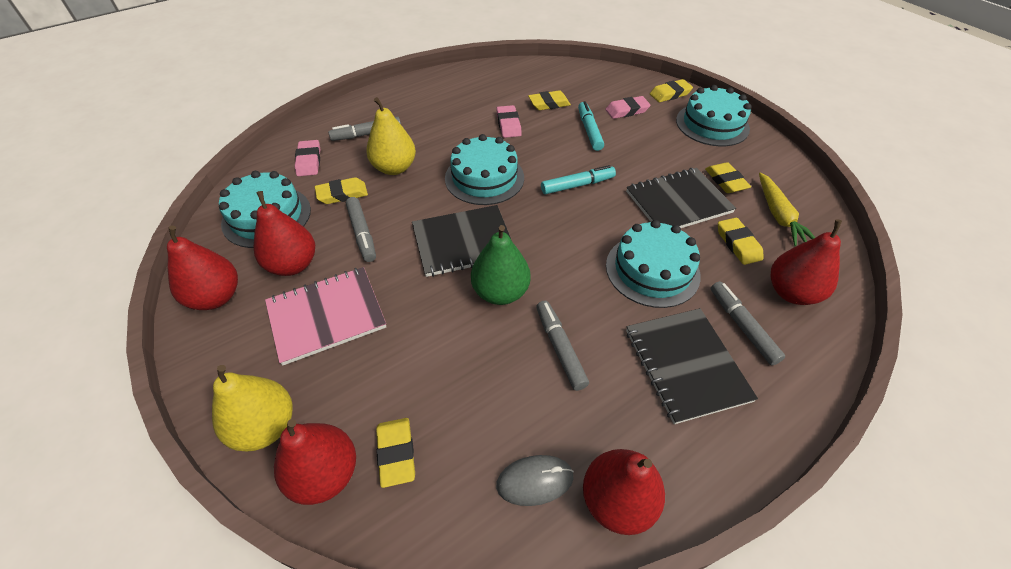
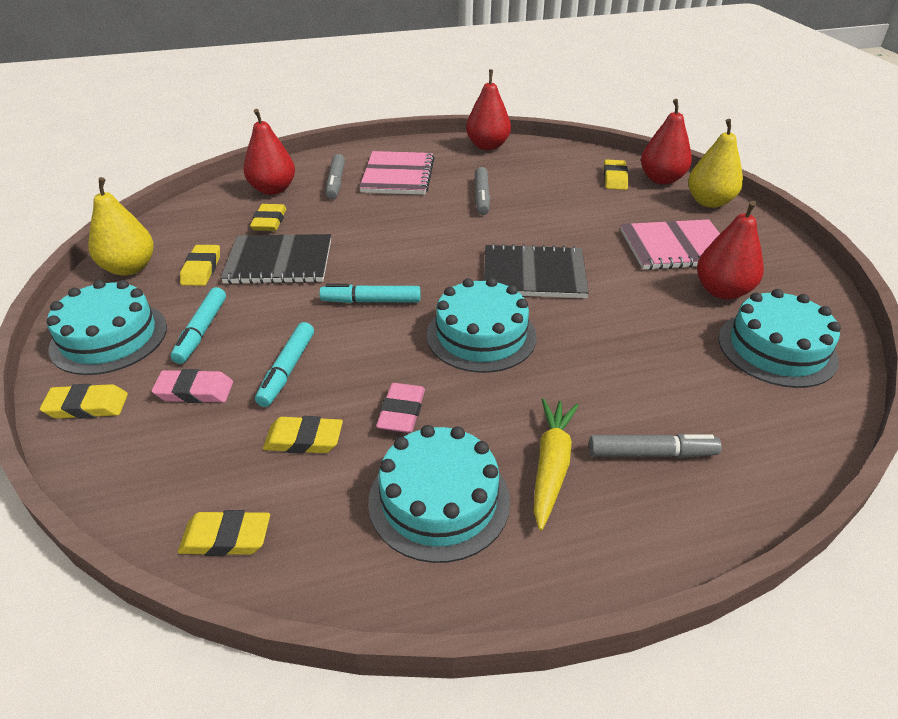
camera: 160 degrees left, 10 degrees down
red pear [167,226,238,310] -> none
pink eraser [295,140,320,176] -> none
yellow eraser [315,177,368,204] -> yellow eraser moved to [178,510,270,556]
grey marker [346,197,376,262] -> none
yellow pear [366,97,416,175] -> yellow pear moved to [88,177,154,276]
green pear [471,225,531,305] -> none
grey mouse [496,455,574,506] -> none
turquoise cake [606,220,701,308] -> turquoise cake moved to [368,425,510,563]
black notebook [626,308,758,424] -> pink notebook [359,151,434,195]
yellow carrot [759,172,815,246] -> yellow carrot moved to [534,398,579,531]
none -> turquoise marker [170,287,226,364]

